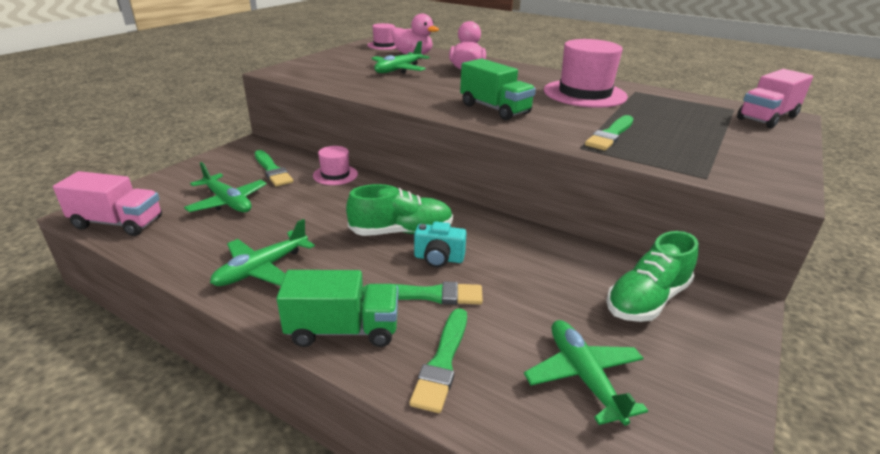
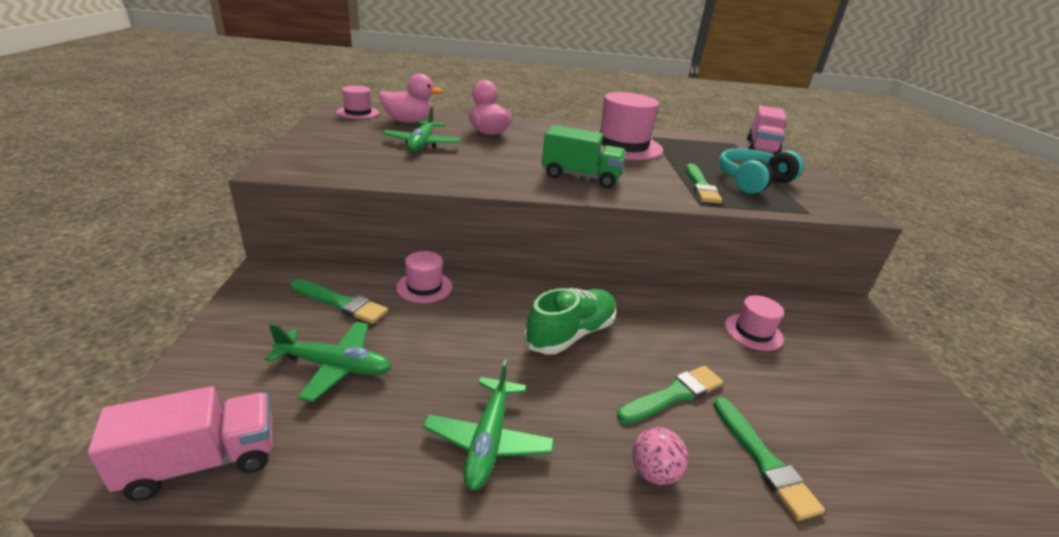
camera: 35 degrees left, 0 degrees up
green truck [277,270,398,347] -> pink ball [632,427,688,485]
turquoise camera [414,221,466,268] -> none
green plane [524,320,648,426] -> none
green shoe [606,231,699,322] -> none
none -> turquoise headphones [718,149,803,194]
none -> pink hat [725,295,784,351]

